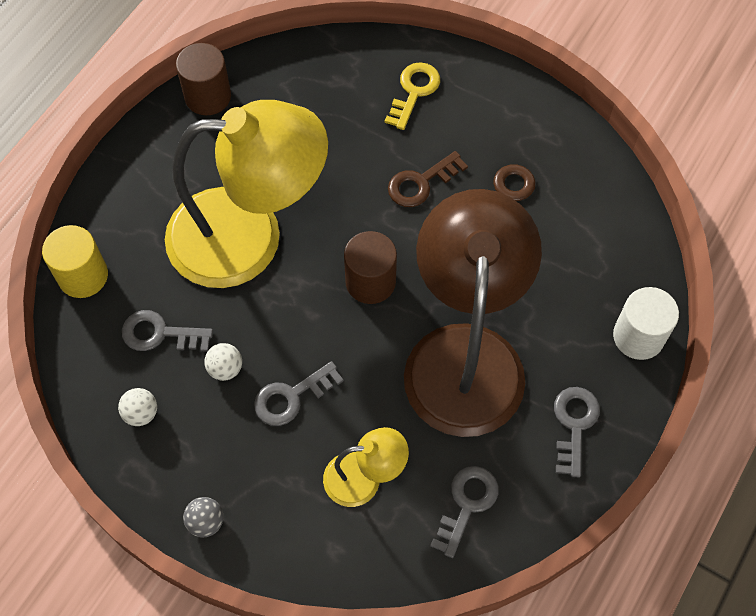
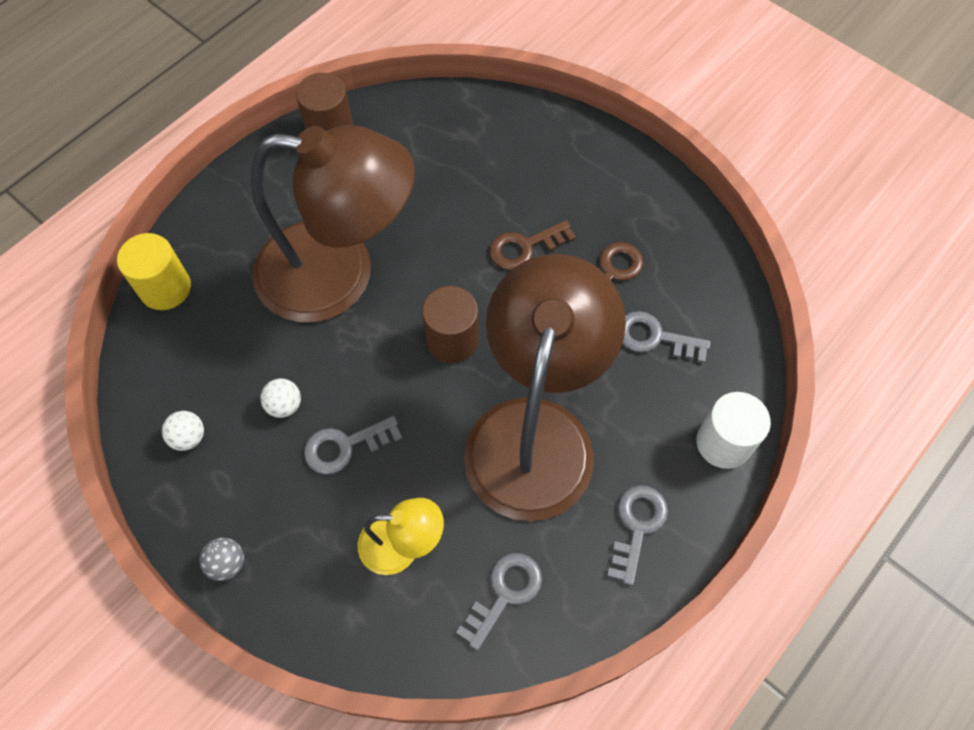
camera: 10 degrees right, 0 degrees up
grey key [122,310,213,352] -> grey key moved to [622,311,711,363]
yellow lamp [165,100,328,288] -> brown lamp [250,125,415,323]
yellow key [385,62,440,130] -> none

